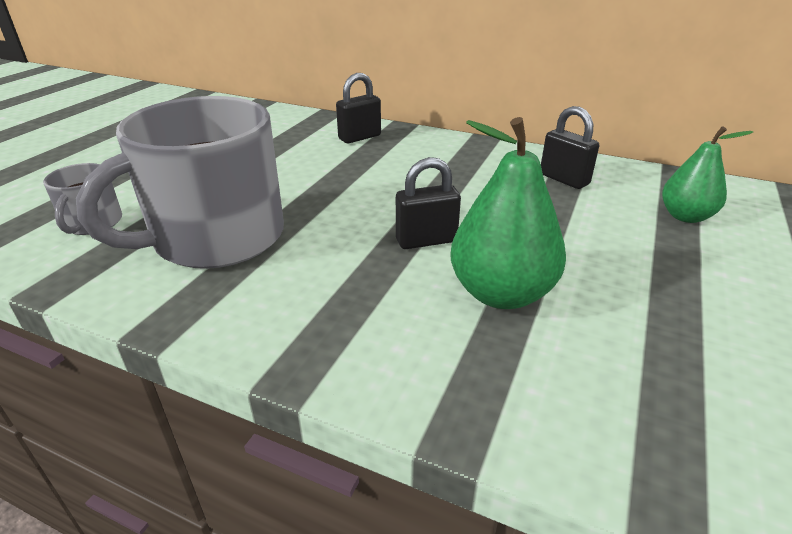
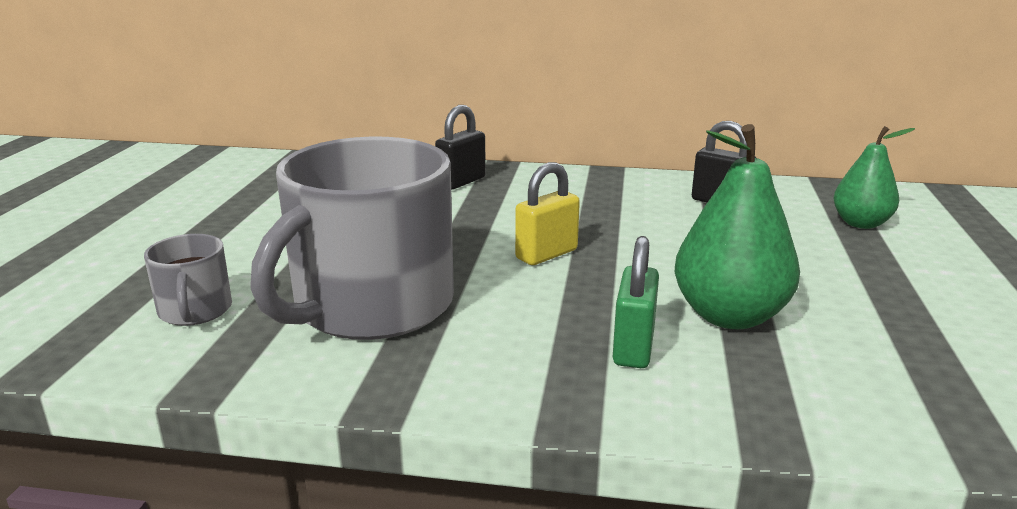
camera: 15 degrees left, 10 degrees down
black padlock [396,157,461,249] -> none
none -> yellow padlock [515,162,580,265]
none -> green padlock [613,236,659,368]

